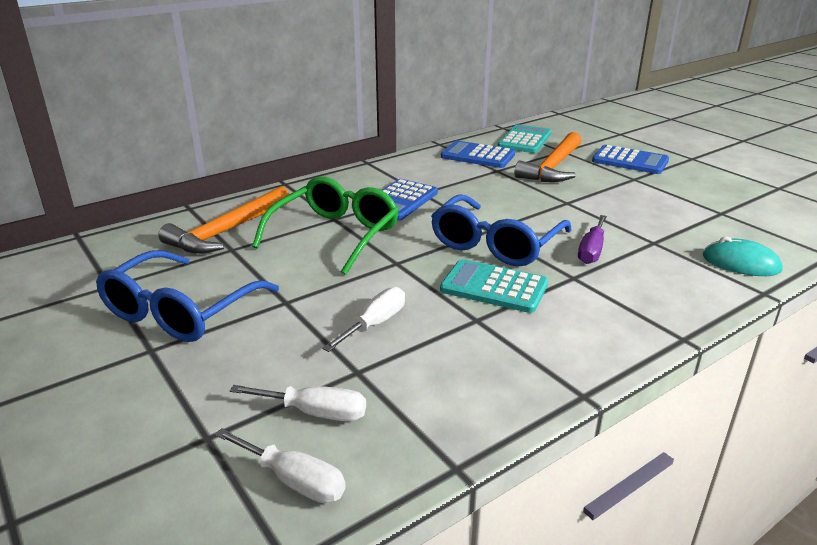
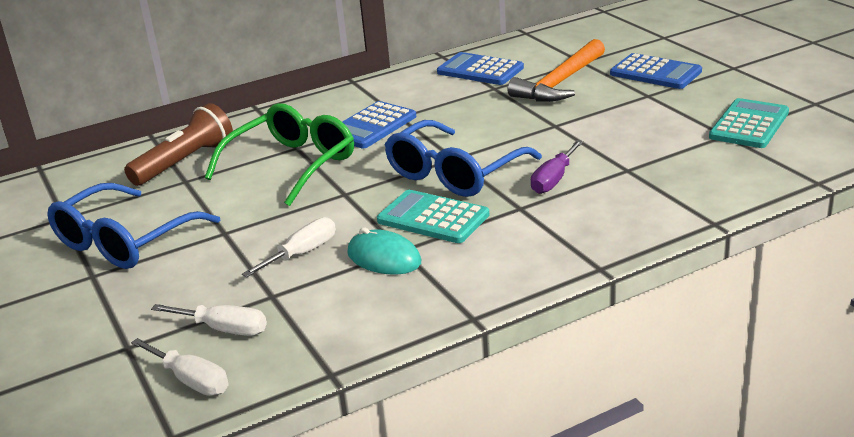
camera: 10 degrees right, 0 degrees up
orange hammer [158,186,289,254] -> brown flashlight [124,103,233,186]
turquoise calculator [498,124,552,153] -> turquoise calculator moved to [709,98,789,148]
turquoise mouse [703,236,783,276] -> turquoise mouse moved to [347,228,421,275]

